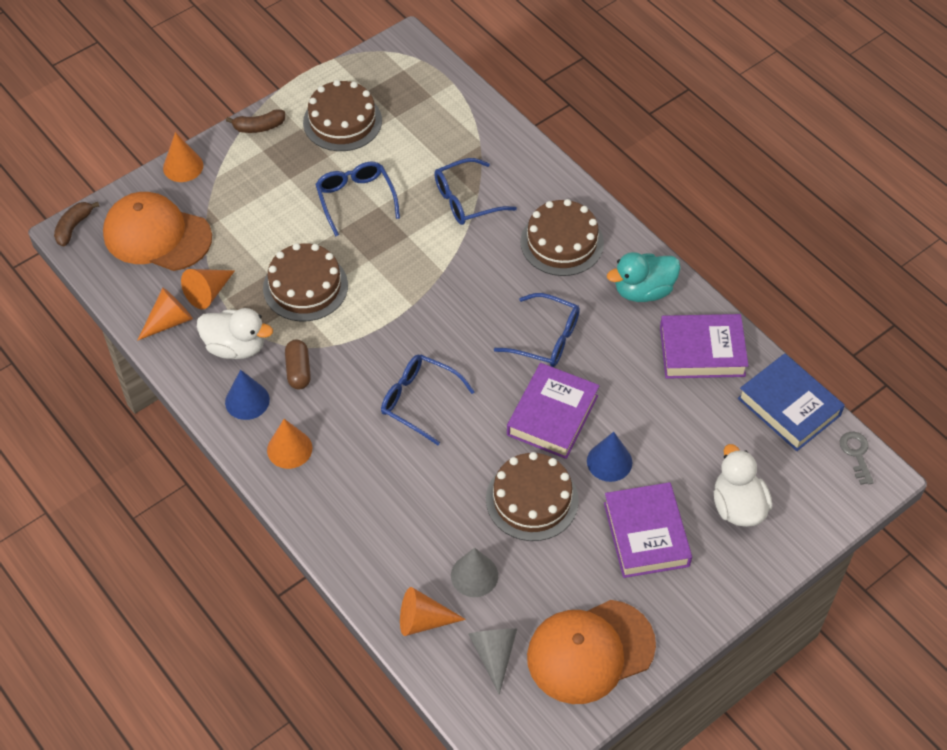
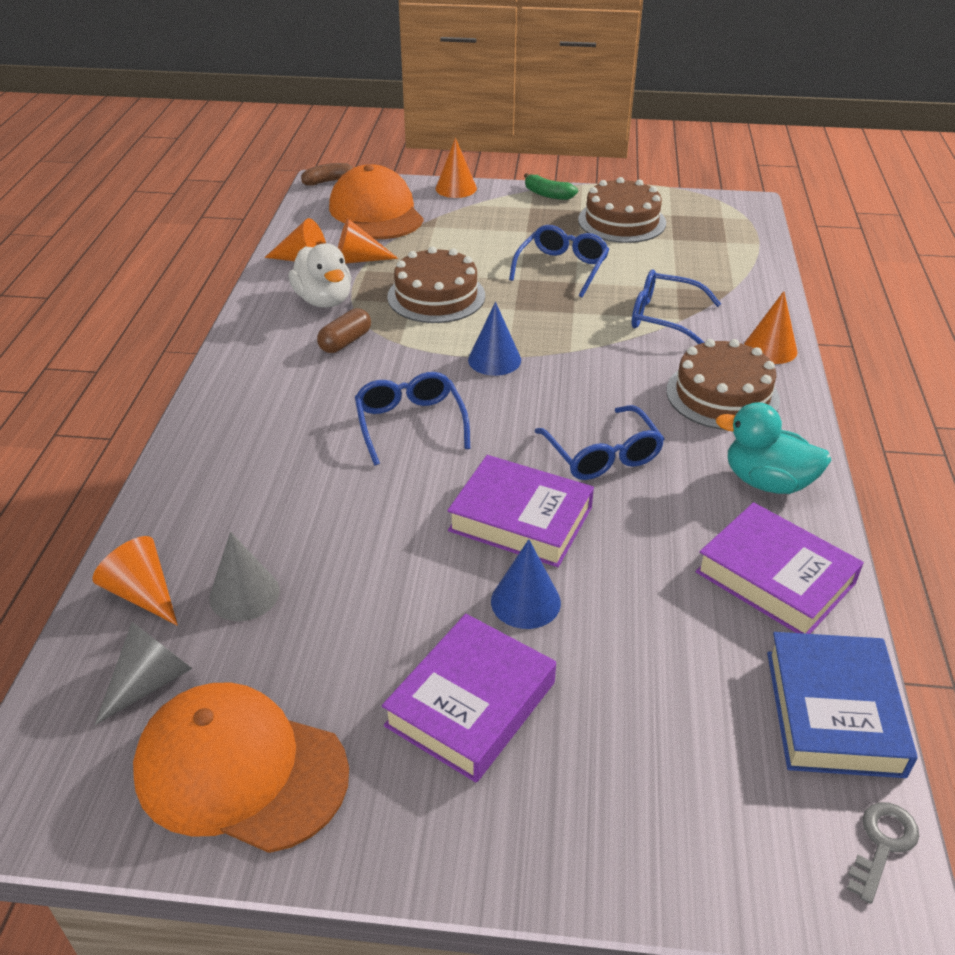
camera: 45 degrees right, 15 degrees down
blue cone [225,370,270,420] -> blue cone moved to [468,302,521,376]
brown banana [226,109,285,133] -> green banana [524,173,578,200]
orange cone [267,419,312,469] -> orange cone moved to [744,291,798,364]
brown cake [486,452,579,541] -> none
purple book [507,363,600,459] -> purple book turned 45 degrees clockwise [447,455,594,567]
white duck [714,444,772,527] -> none

